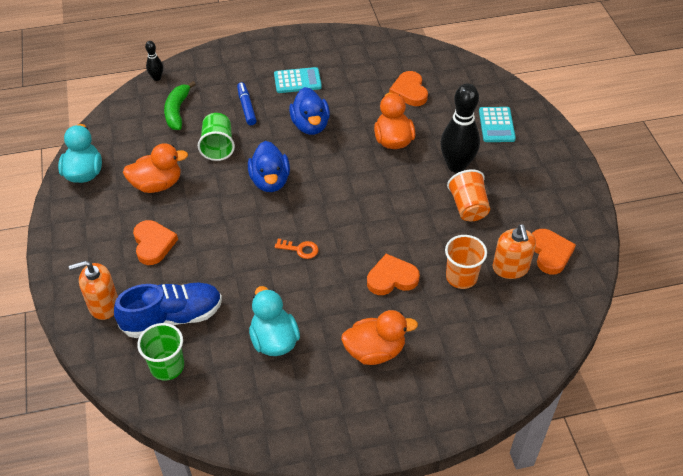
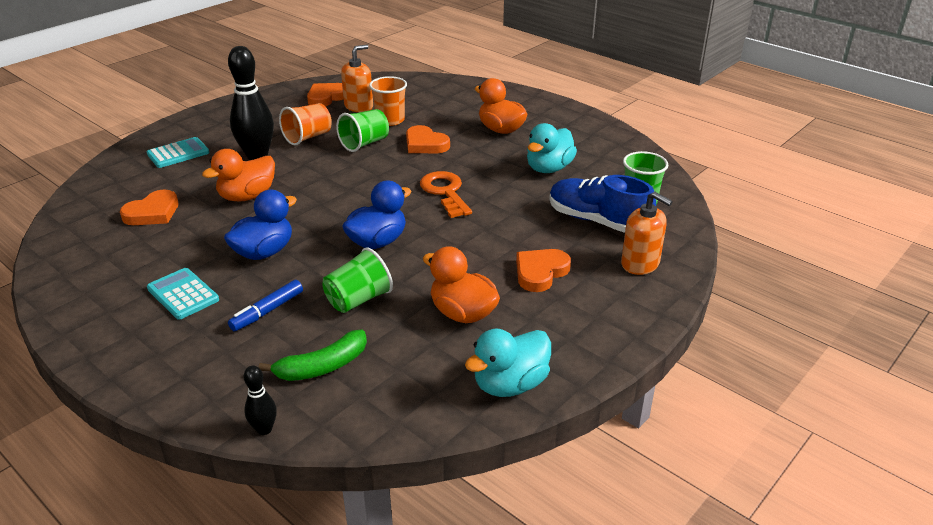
camera: 125 degrees left, 15 degrees down
orange key [275,239,318,259] -> orange key [420,171,472,218], size x1.80
none -> green cup [336,109,389,152]

